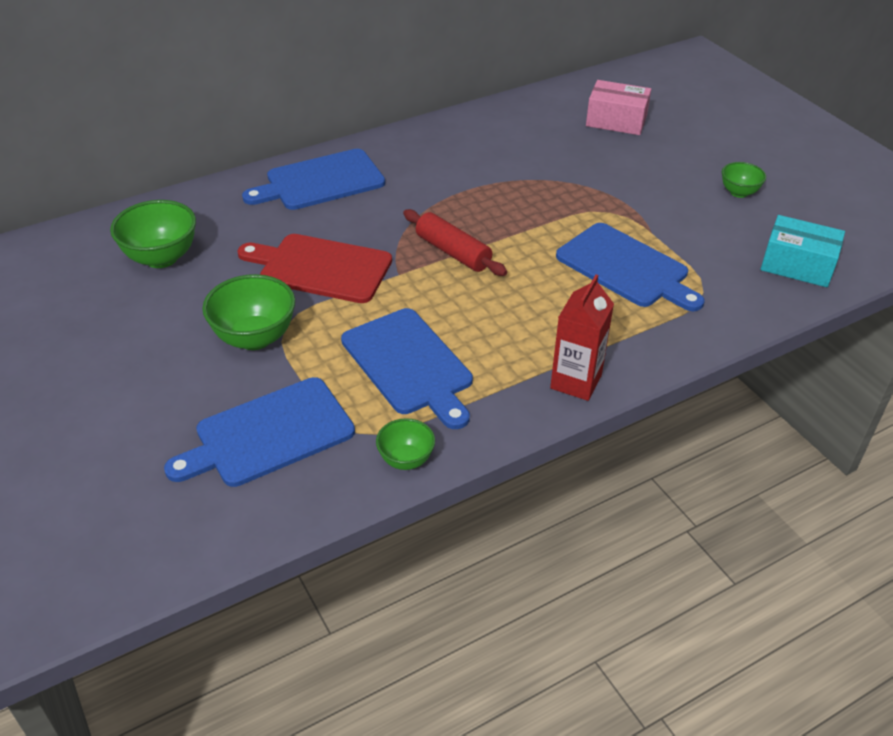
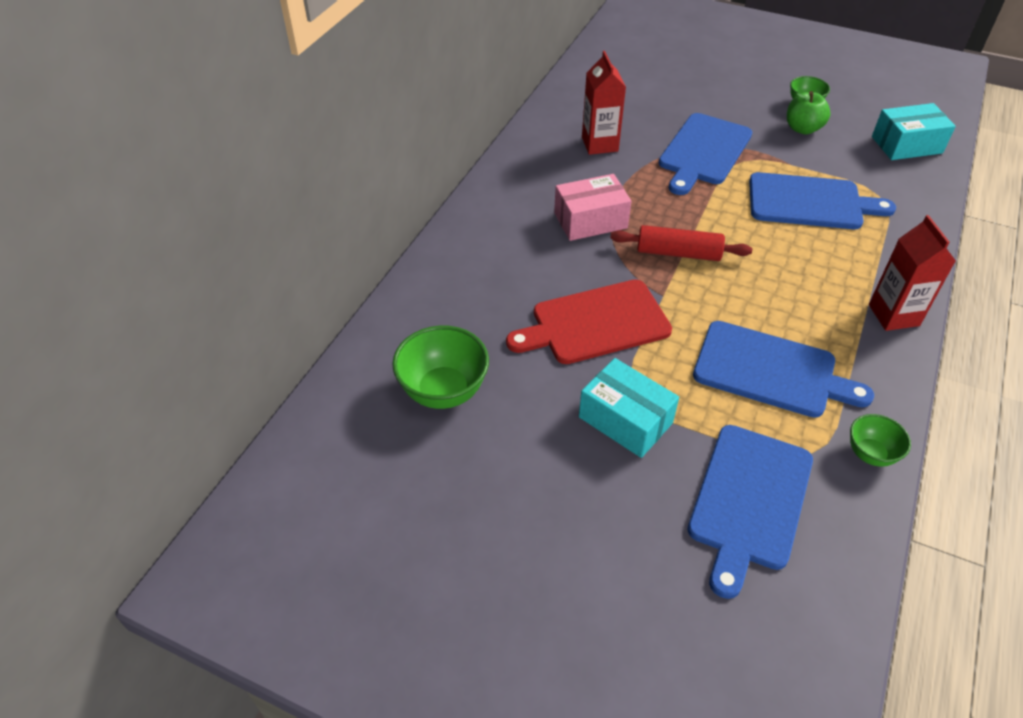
camera: 35 degrees left, 5 degrees up
green bowl [202,274,295,350] -> turquoise box [579,358,679,458]
blue cutting board [242,149,385,210] -> blue cutting board moved to [659,113,752,195]
pink box [586,80,651,135] -> pink box moved to [554,174,632,241]
none -> red carton [582,51,626,155]
none -> green apple [787,91,830,134]

